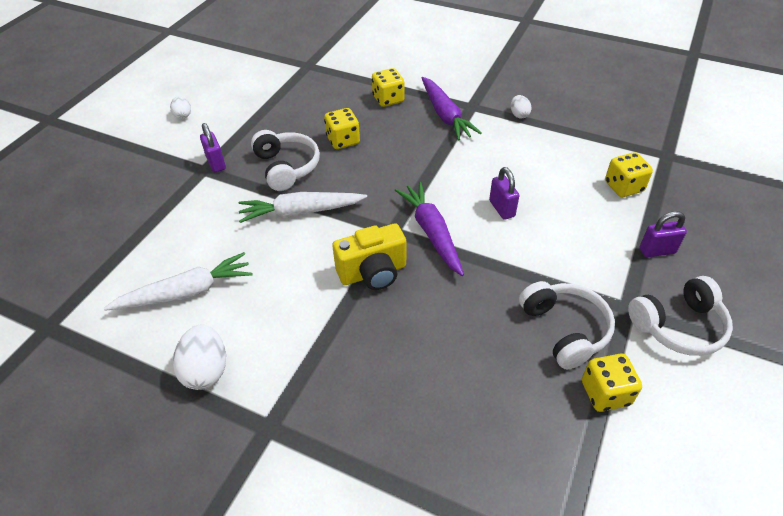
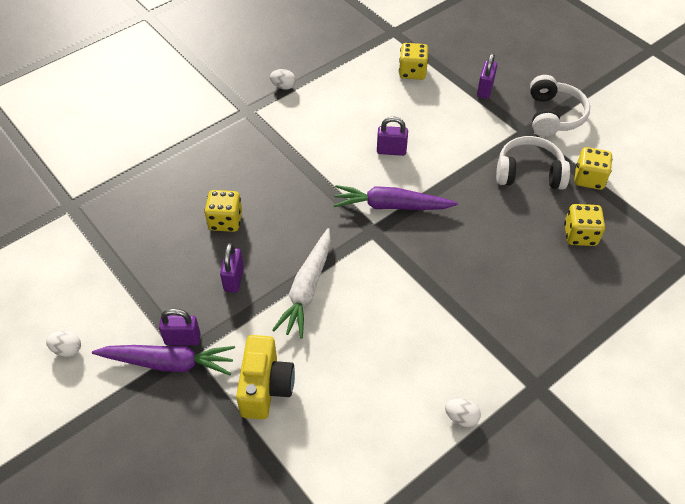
camera: 65 degrees left, 5 degrees up
white carrot [104,252,253,311] -> none
white egg [173,324,226,390] -> white egg [445,398,481,427], size x0.58
white headphones [251,130,320,191] -> purple padlock [220,243,244,293]
yellow camera [332,223,406,290] -> yellow camera moved to [236,335,295,419]
yellow dice [372,68,405,107] -> yellow dice moved to [564,204,605,246]
purple carrot [422,77,482,141] -> purple carrot moved to [92,345,235,375]

